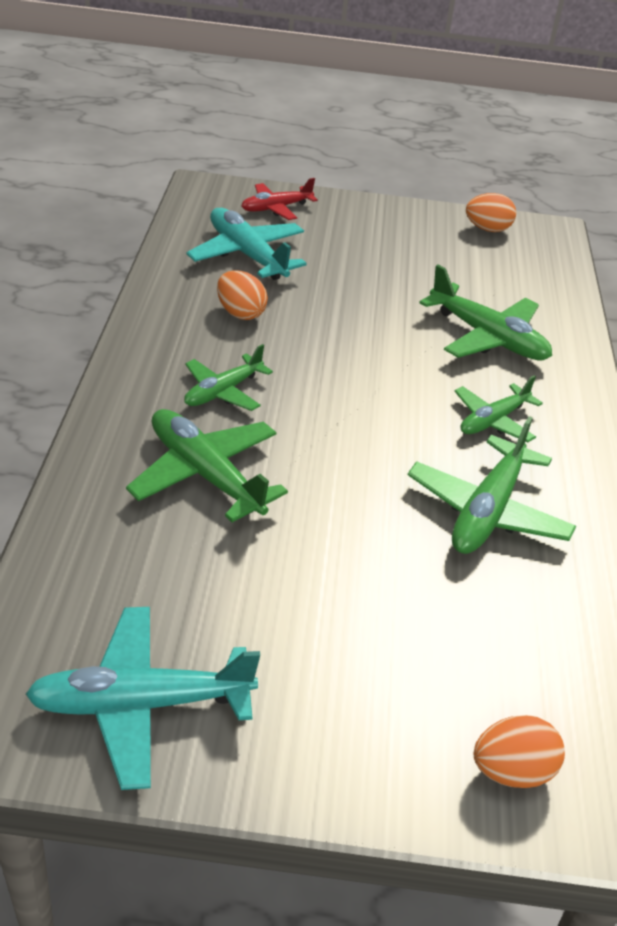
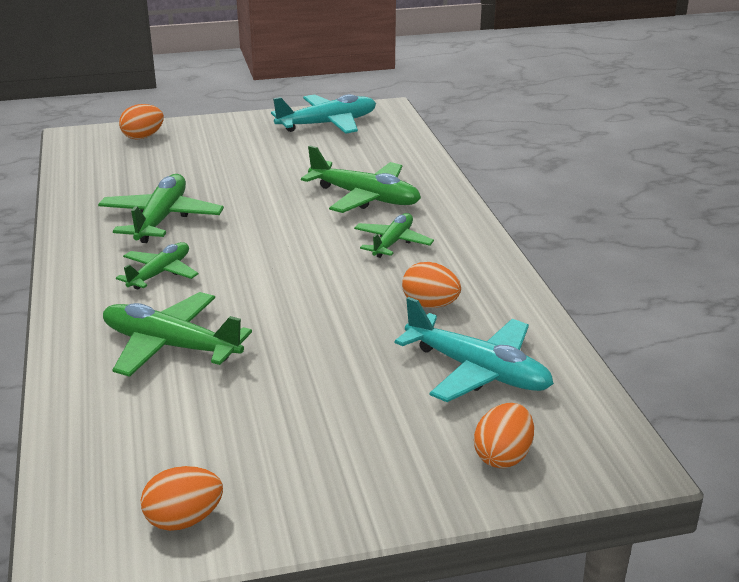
camera: 165 degrees right, 10 degrees down
red plane [241,178,318,220] -> orange egg [474,403,534,468]

